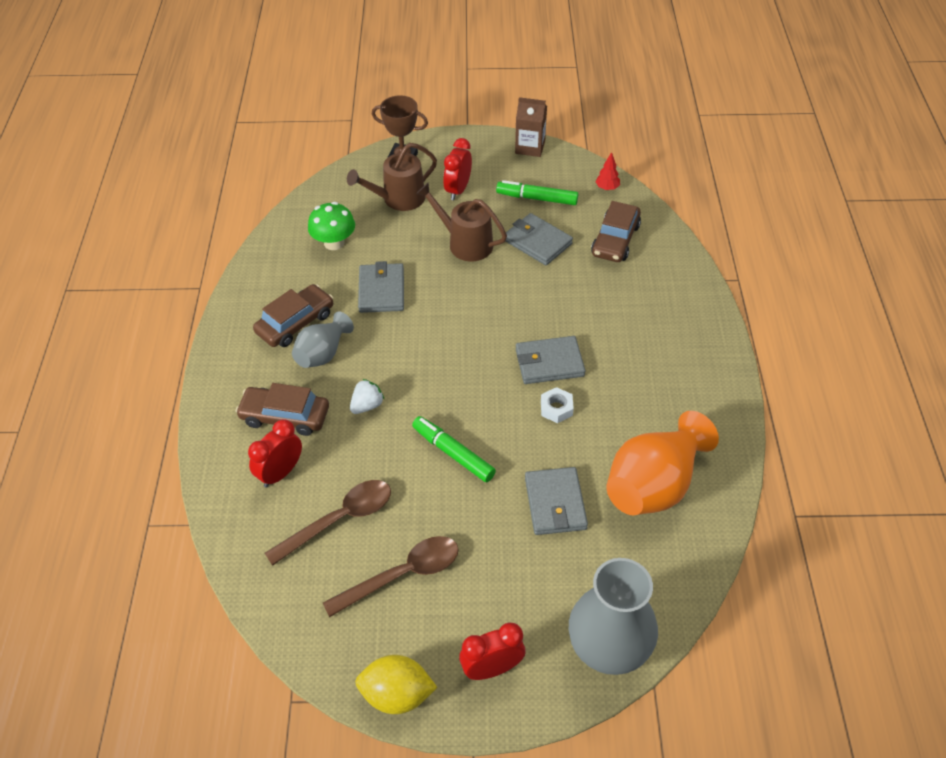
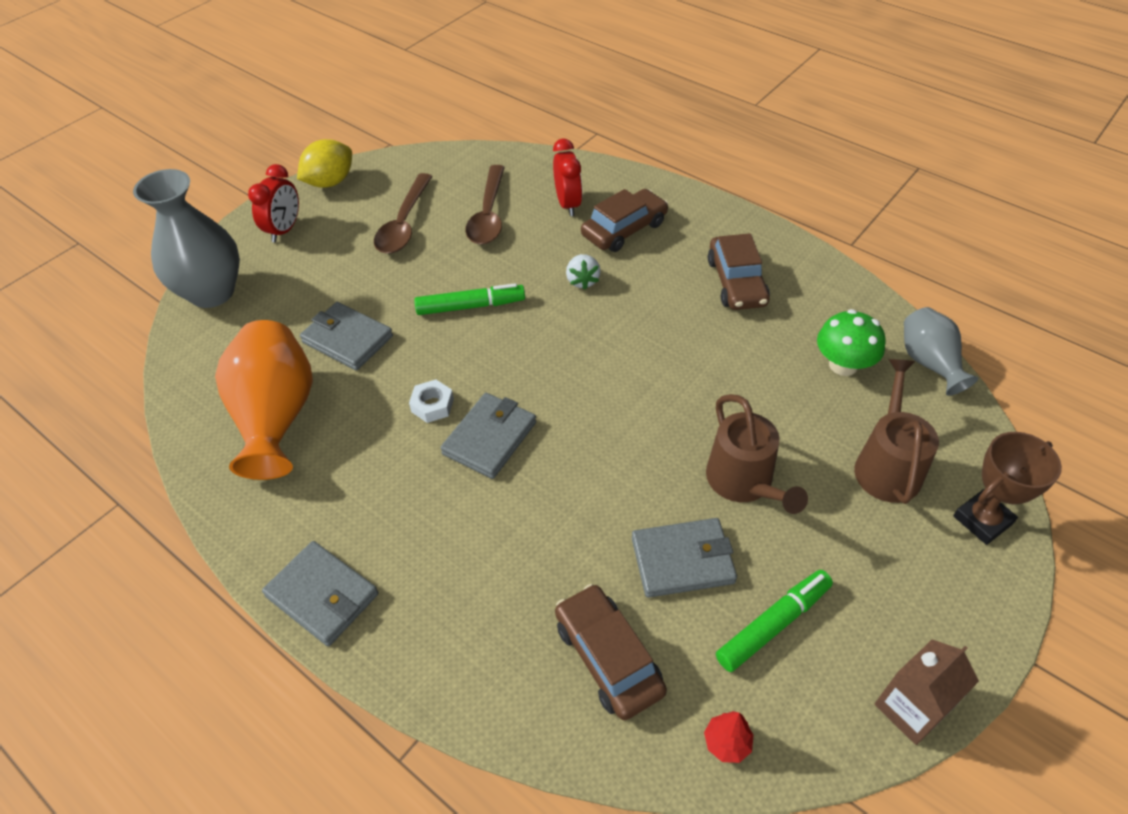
camera: 130 degrees right, 0 degrees up
grey vase [292,312,354,368] -> grey vase moved to [904,307,978,396]
grey wallet [358,261,404,313] -> grey wallet moved to [262,541,378,646]
brown watering can [416,183,507,261] -> brown watering can turned 90 degrees clockwise [706,394,808,514]
red clock [443,138,472,200] -> none

